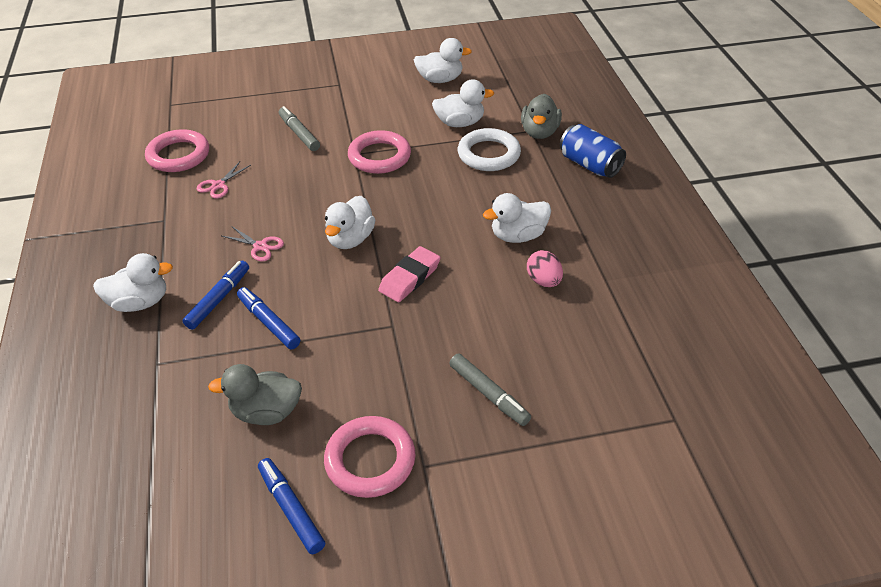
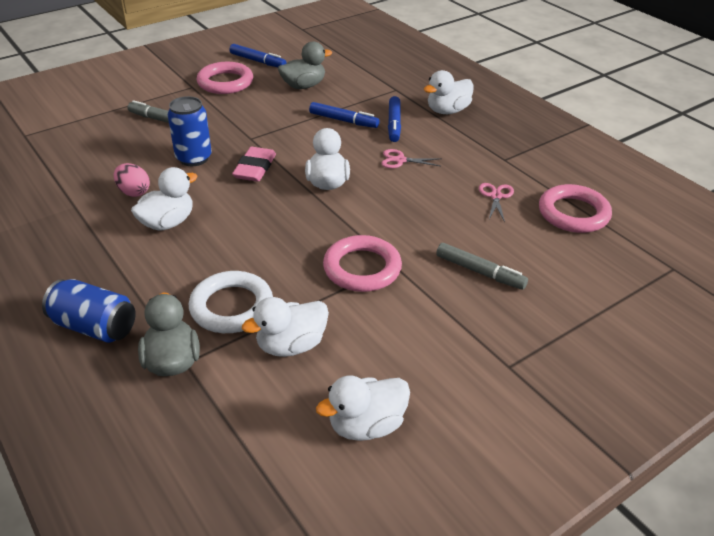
camera: 155 degrees right, 5 degrees down
none -> blue can [168,96,212,166]

